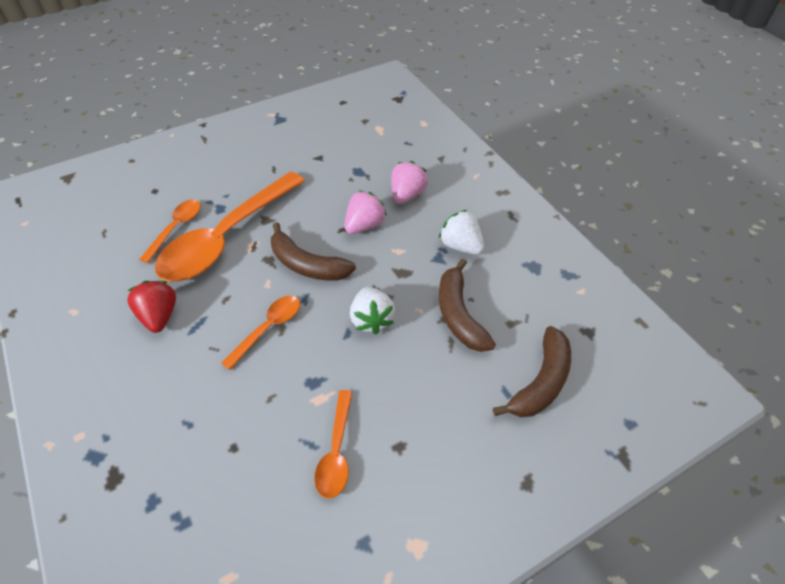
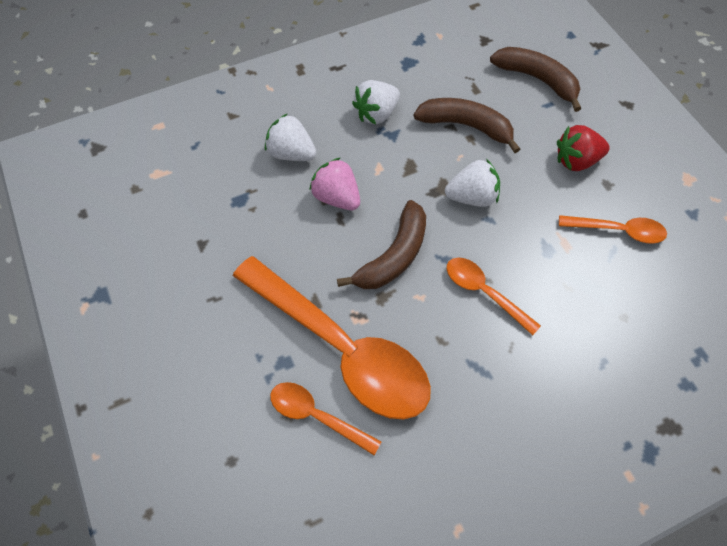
camera: 85 degrees left, 10 degrees up
red strawberry [127,281,176,333] -> red strawberry moved to [557,125,610,171]
pink strawberry [391,161,428,204] -> white strawberry [265,113,316,161]
brown banana [439,258,496,352] -> brown banana turned 150 degrees counterclockwise [414,98,520,153]

